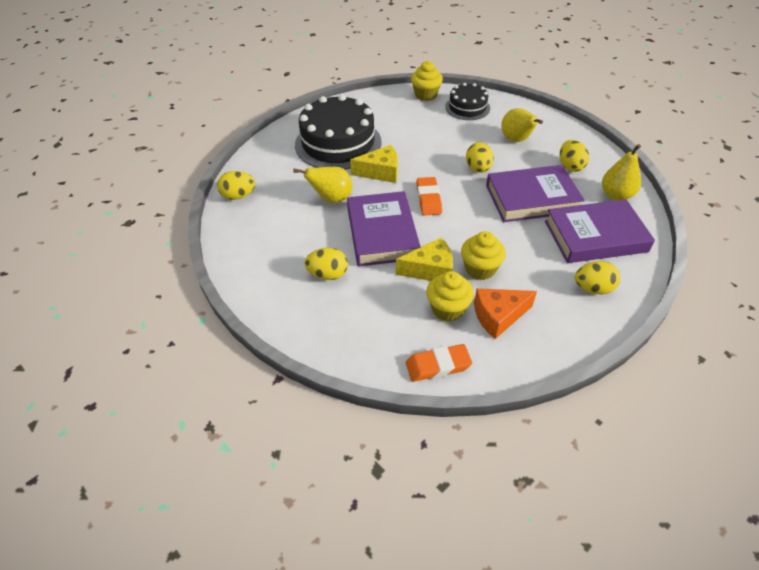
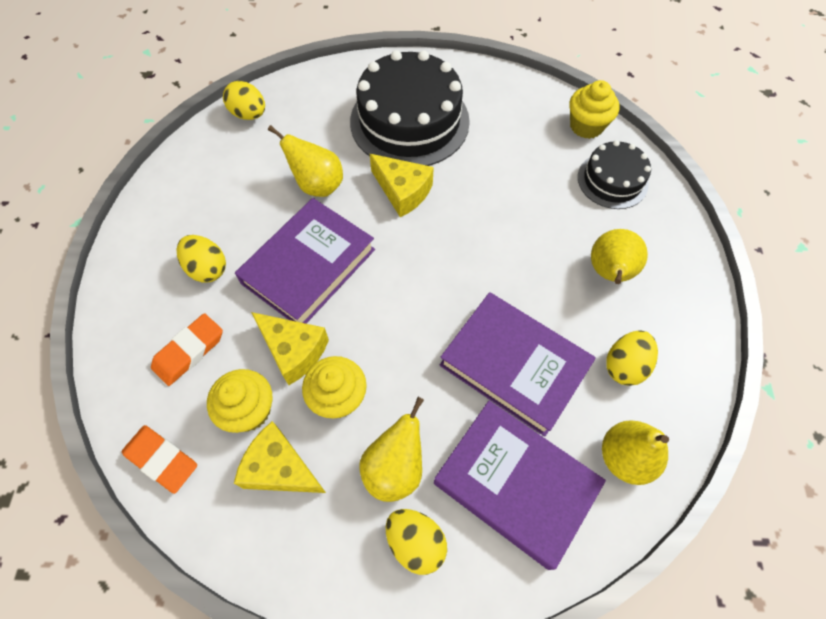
camera: 45 degrees right, 15 degrees up
orange eraser [417,177,442,215] -> orange eraser moved to [151,313,223,386]
yellow egg [466,142,494,173] -> none
orange cheese [474,288,537,339] -> yellow cheese [234,421,326,493]
none -> yellow pear [360,397,424,502]

